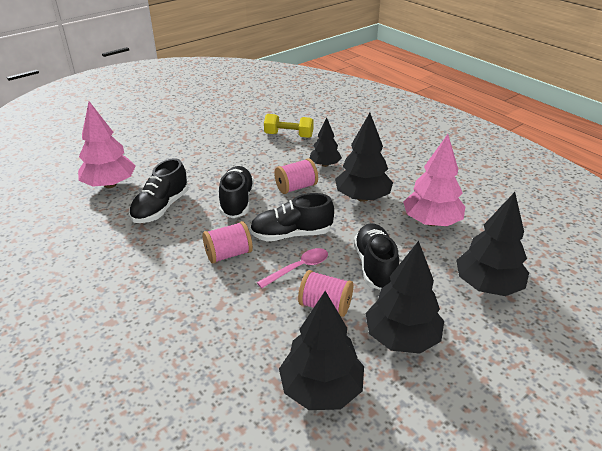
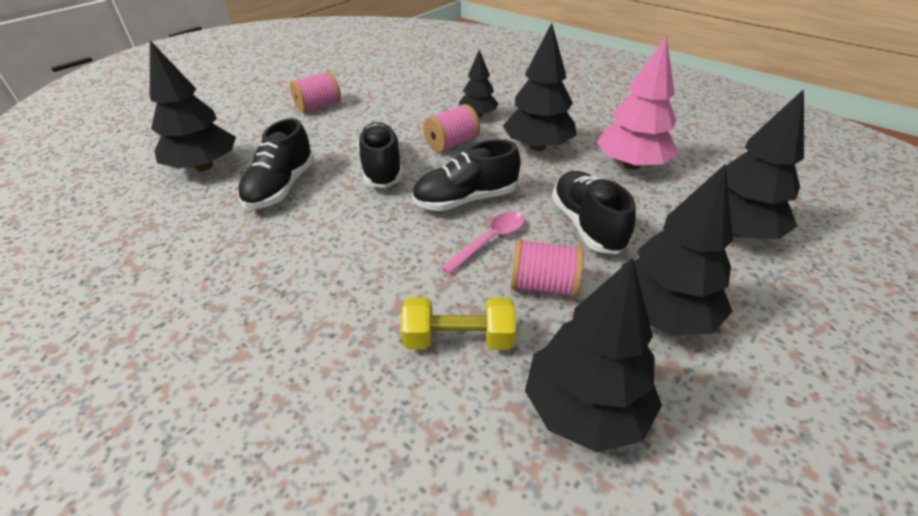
camera: 10 degrees left, 5 degrees up
pink tree [78,101,136,188] -> black tree [150,40,236,171]
pink spool [202,221,253,264] -> pink spool moved to [290,71,341,113]
yellow dumbbell [264,114,314,138] -> yellow dumbbell moved to [401,297,516,350]

